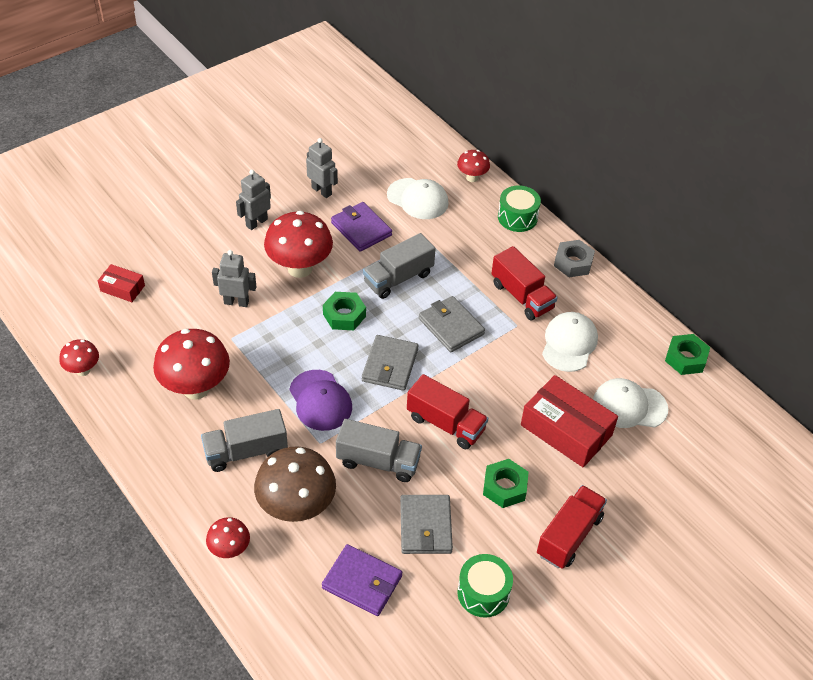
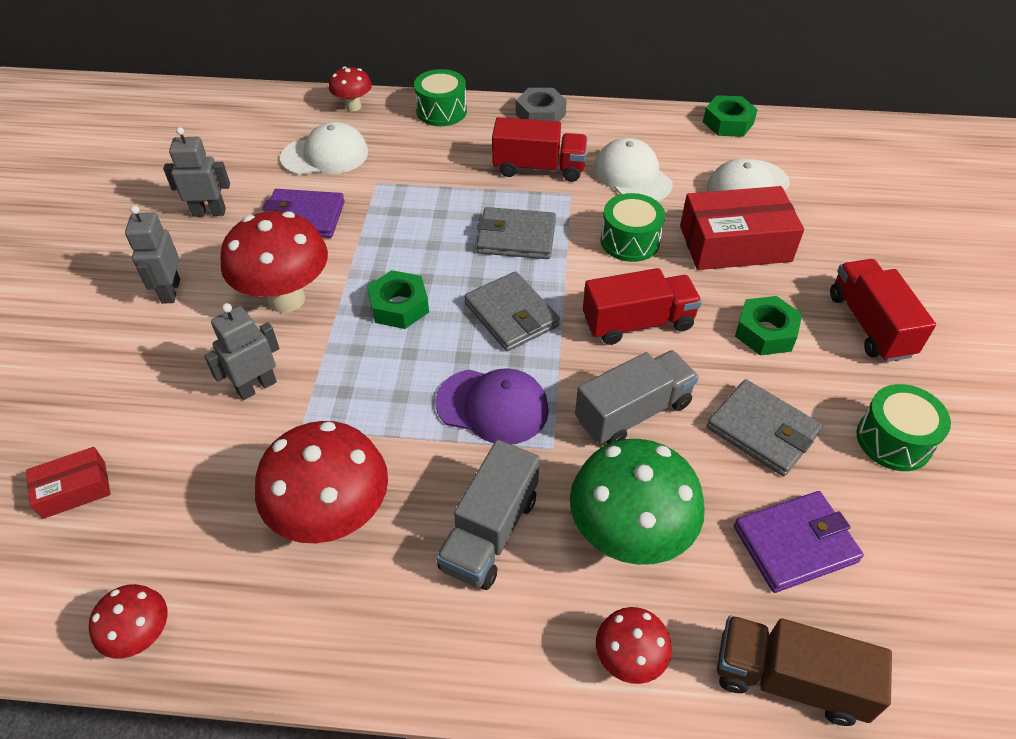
camera: 45 degrees left, 0 degrees up
brown mushroom [254,446,336,522] -> green mushroom [570,439,705,565]
grey truck [363,233,436,299] -> none
none -> green drum [601,193,665,262]
none -> brown truck [717,615,892,726]

